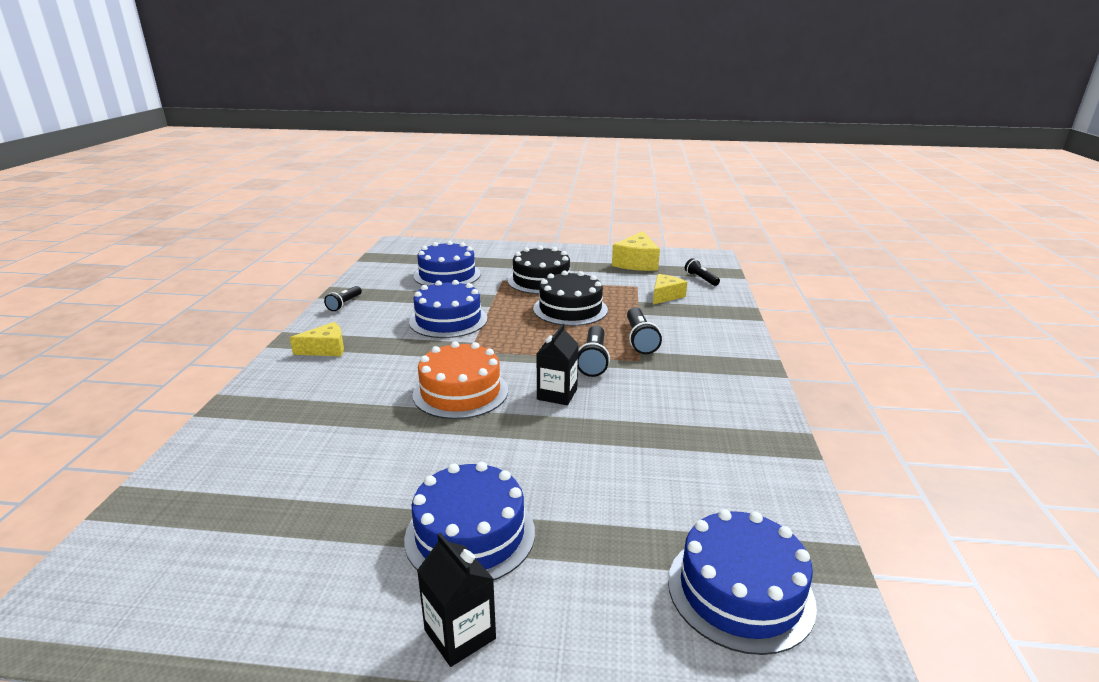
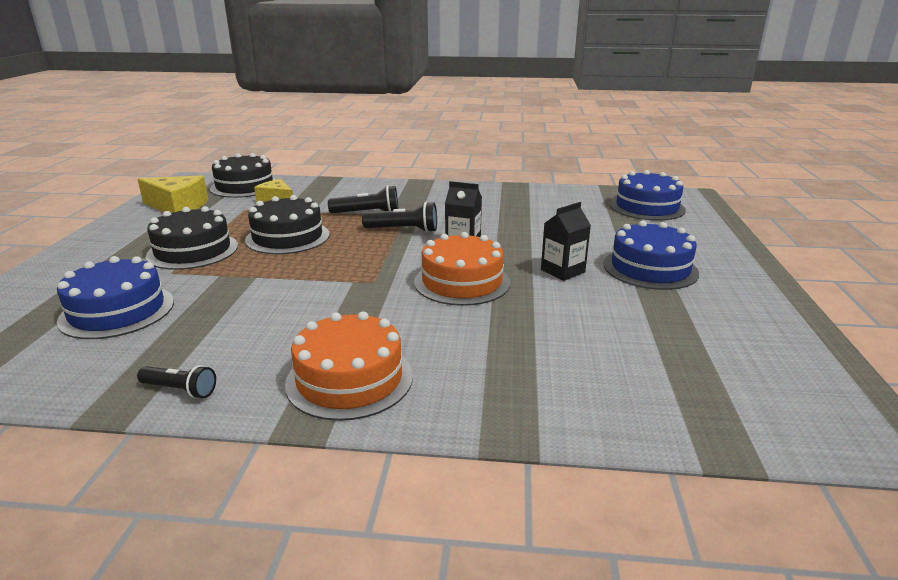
camera: 90 degrees left, 0 degrees up
yellow cheese [290,322,344,356] -> orange cake [285,311,413,421]
blue cake [409,280,487,338] -> none
black carton [417,533,496,667] -> black carton moved to [541,202,591,281]
black flashlight [685,258,720,286] -> black cake [210,153,276,198]

